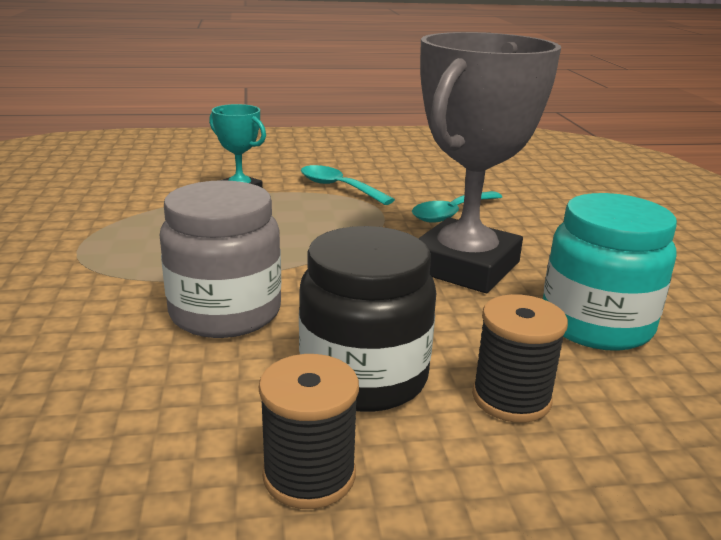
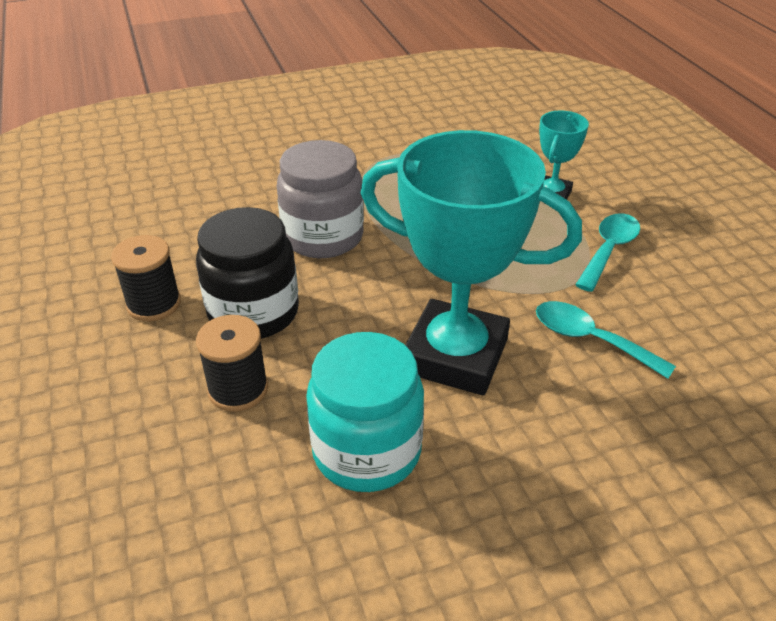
camera: 80 degrees right, 15 degrees up
grey trophy [419,32,561,293] -> turquoise trophy [361,130,582,395]

